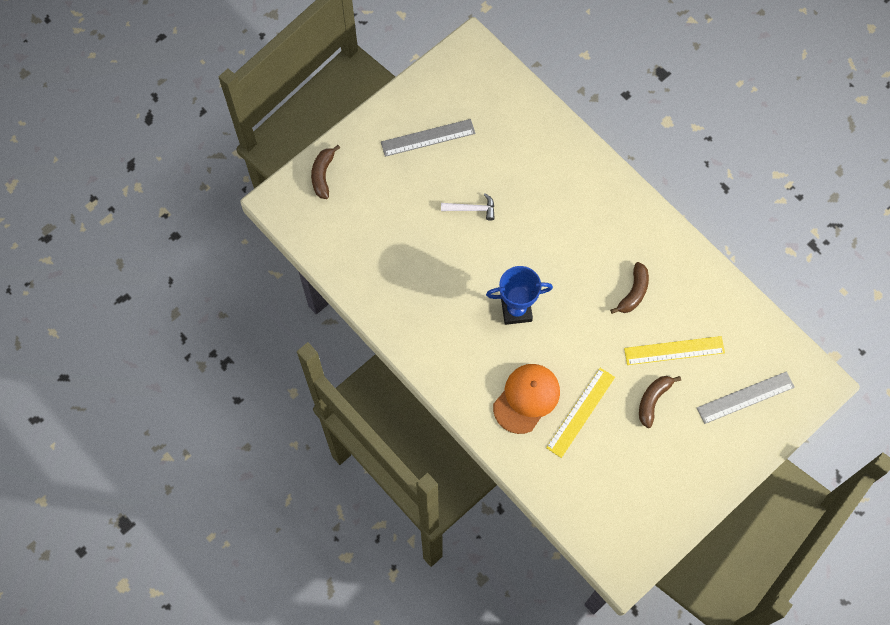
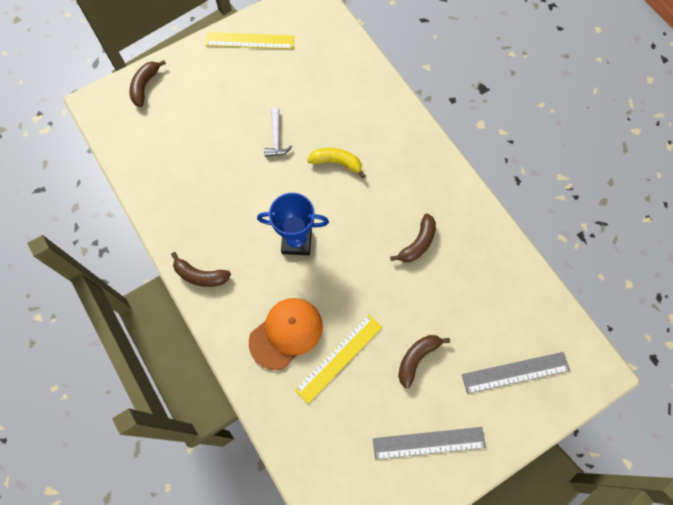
camera: 10 degrees right, 0 degrees up
grey ruler [381,119,475,157] -> grey ruler moved to [373,427,486,460]
white hammer [441,193,495,221] -> white hammer turned 75 degrees clockwise [264,108,292,157]
yellow ruler [624,336,725,365] -> yellow ruler moved to [206,32,294,49]
none -> brown banana [171,252,231,287]
none -> yellow banana [307,148,365,179]

